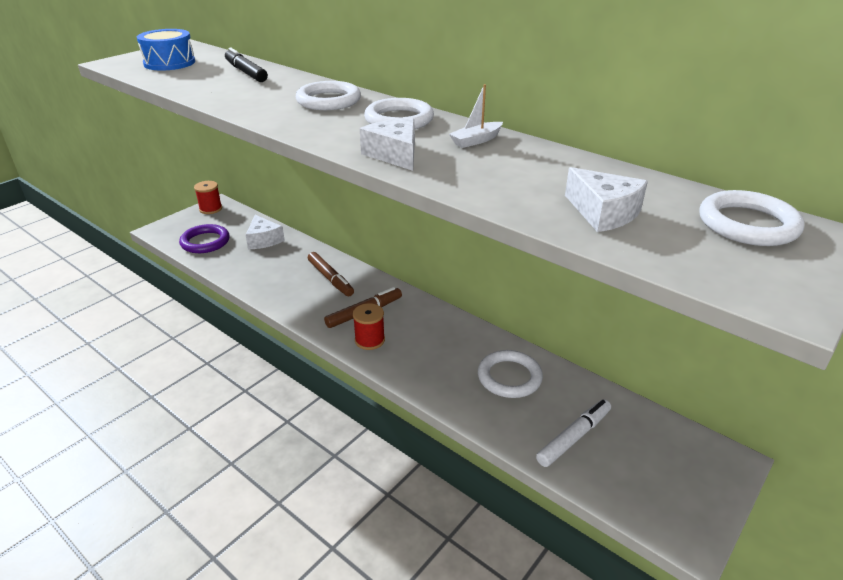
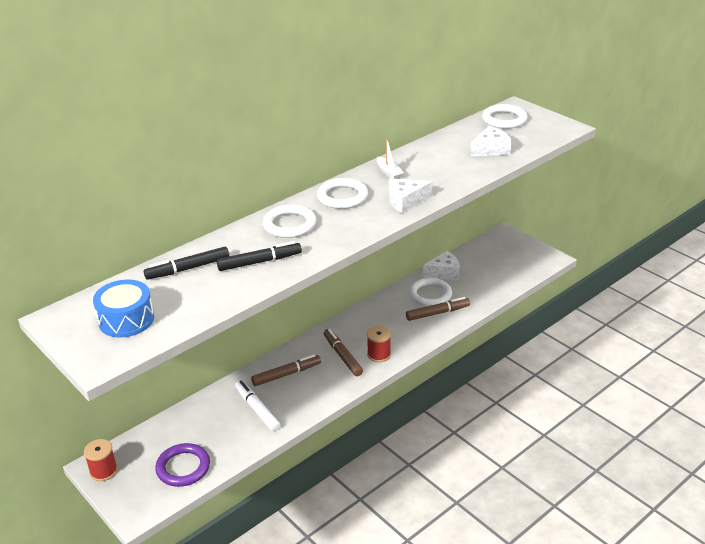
camera: 80 degrees left, 0 degrees up
white cheese [246,215,285,249] -> white cheese moved to [423,251,460,280]
white marker [536,399,611,467] -> white marker moved to [235,380,280,431]
none -> black marker [217,241,302,271]
none -> brown marker [406,297,470,321]

